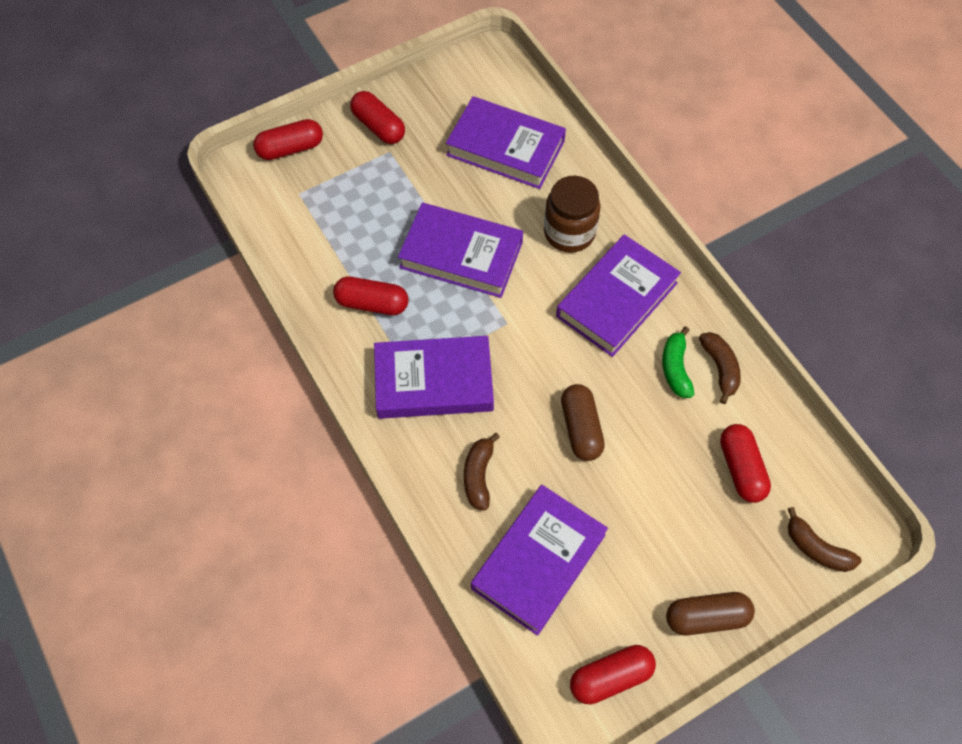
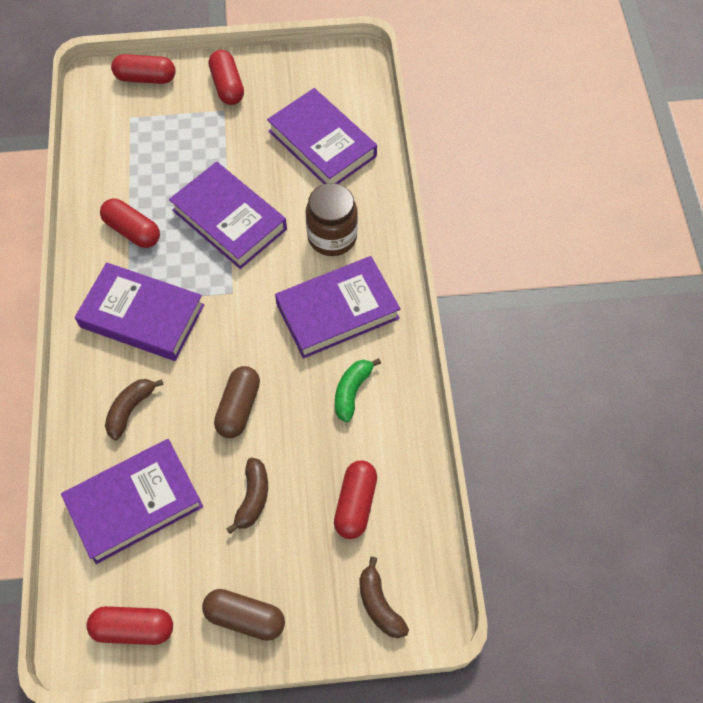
camera: 25 degrees right, 0 degrees up
brown banana [699,332,741,404] -> brown banana moved to [226,457,268,534]

